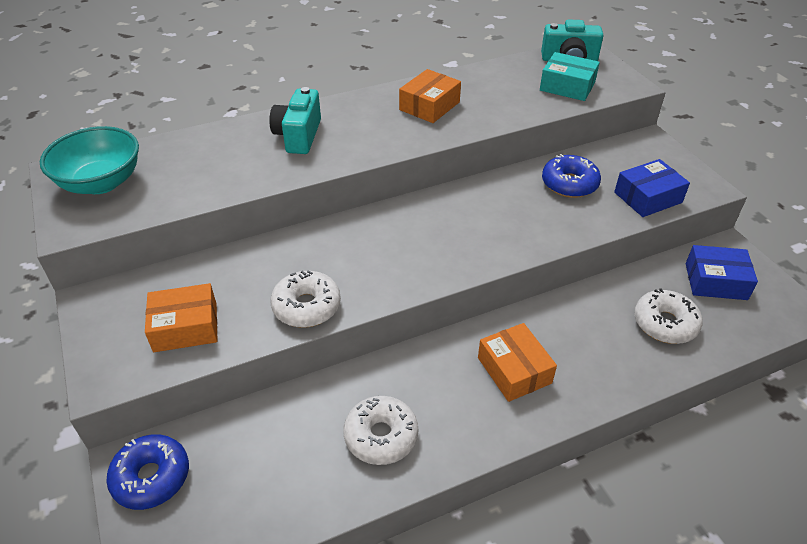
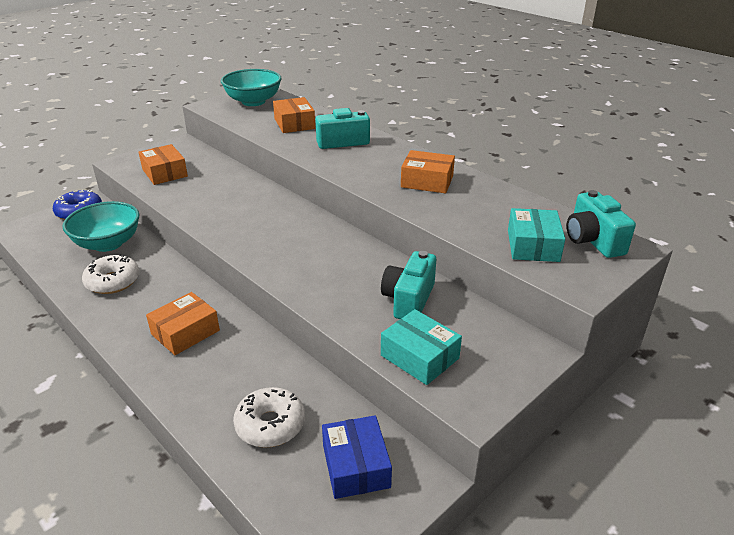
camera: 70 degrees right, 10 degrees down
white donut [270,271,341,328] -> none
blue donut [542,154,601,198] -> turquoise camera [381,251,436,319]
blue box [614,159,690,217] -> turquoise box [381,309,462,385]
none -> turquoise bowl [62,201,139,252]
none -> orange box [273,97,315,133]

